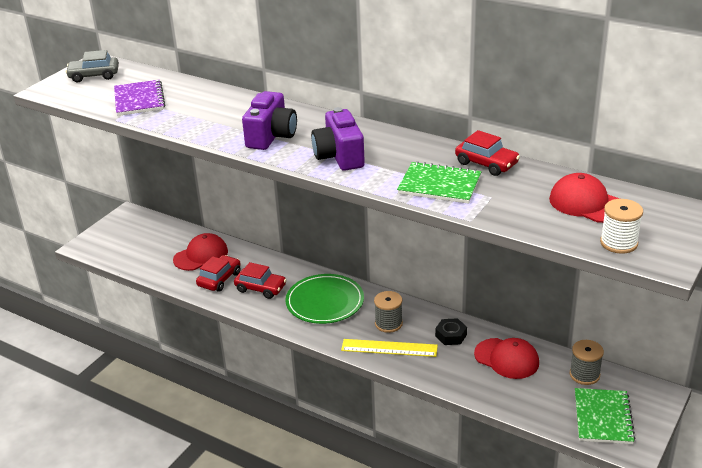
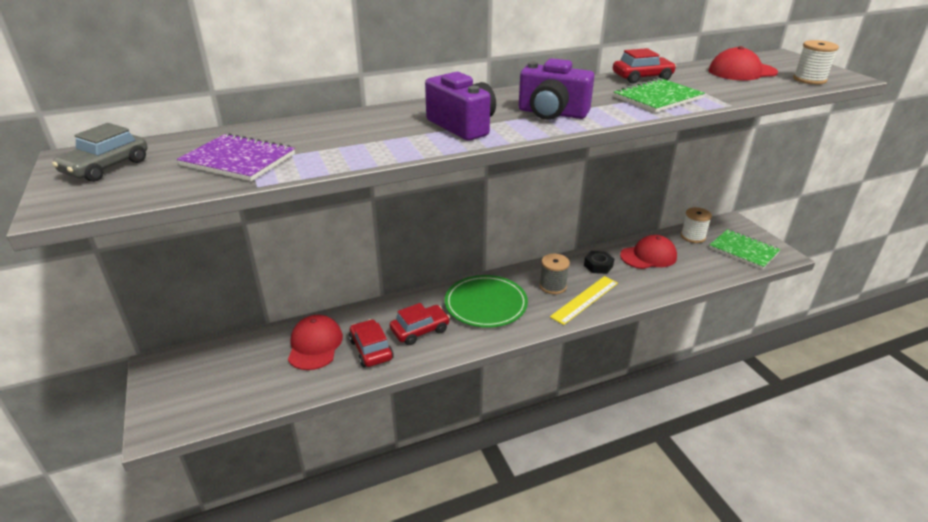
camera: 55 degrees left, 0 degrees up
grey spool [570,340,604,385] -> white spool [681,207,712,243]

